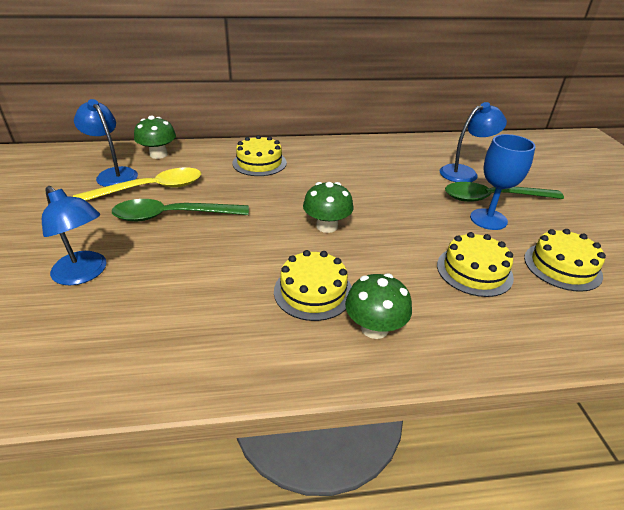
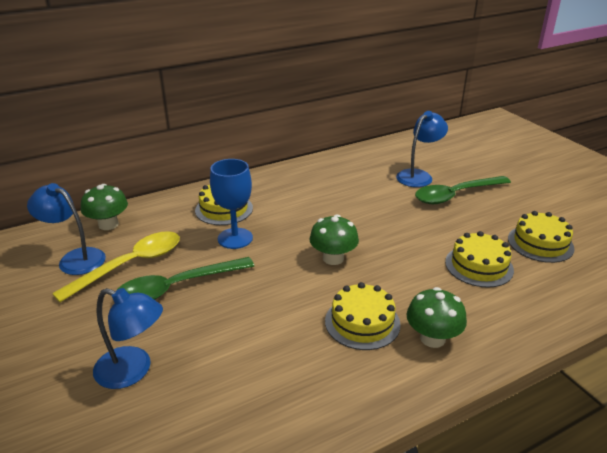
camera: 20 degrees left, 5 degrees down
blue goblet [470,134,535,230] -> blue goblet moved to [210,159,253,249]

